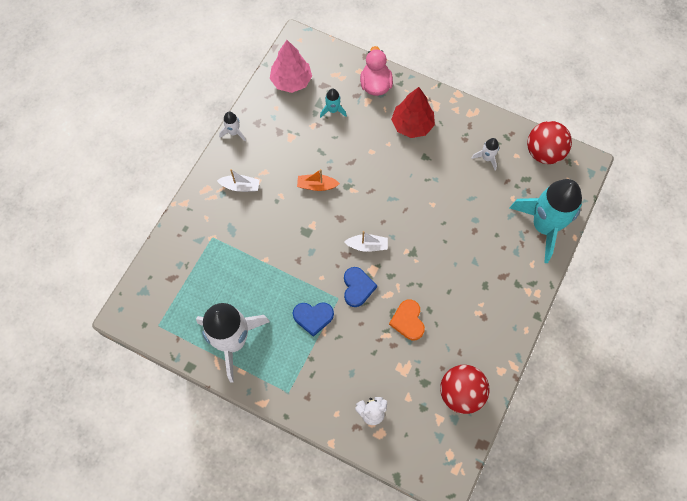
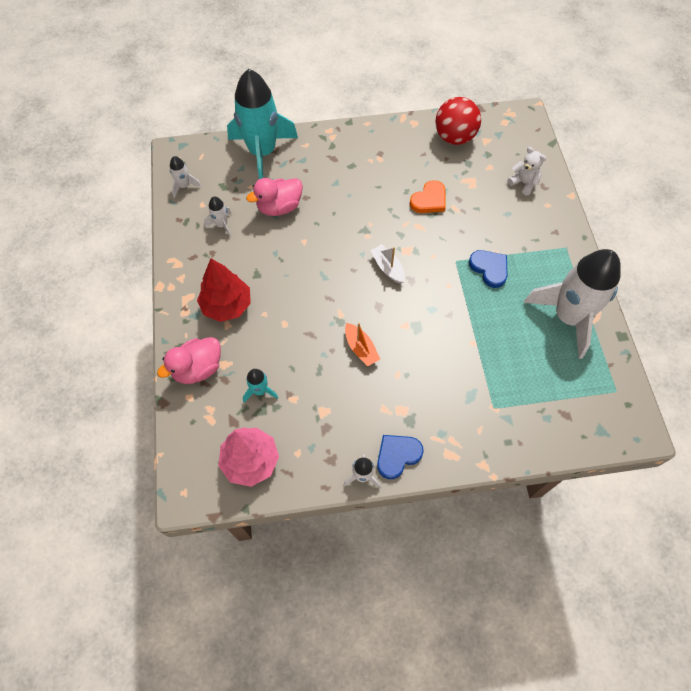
camera: 125 degrees left, 5 degrees down
white boat [217,169,260,192] -> none
blue heart [344,267,377,307] -> blue heart moved to [377,435,424,479]
red ball [527,121,572,164] -> white rocket [170,156,201,198]
none -> pink duck [246,178,303,216]

